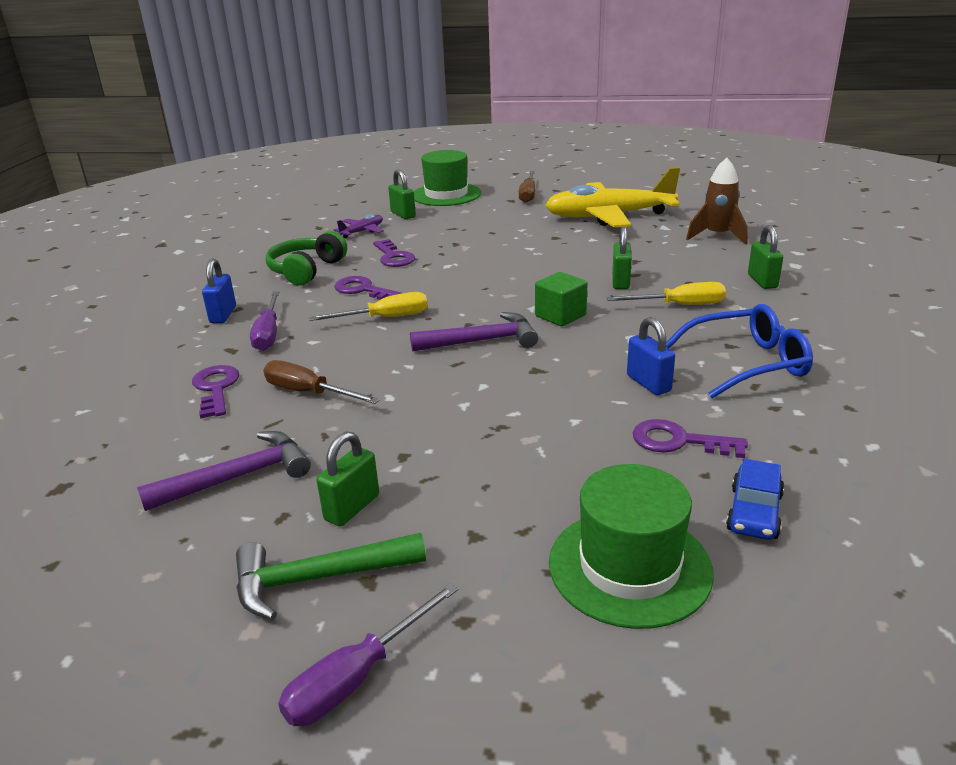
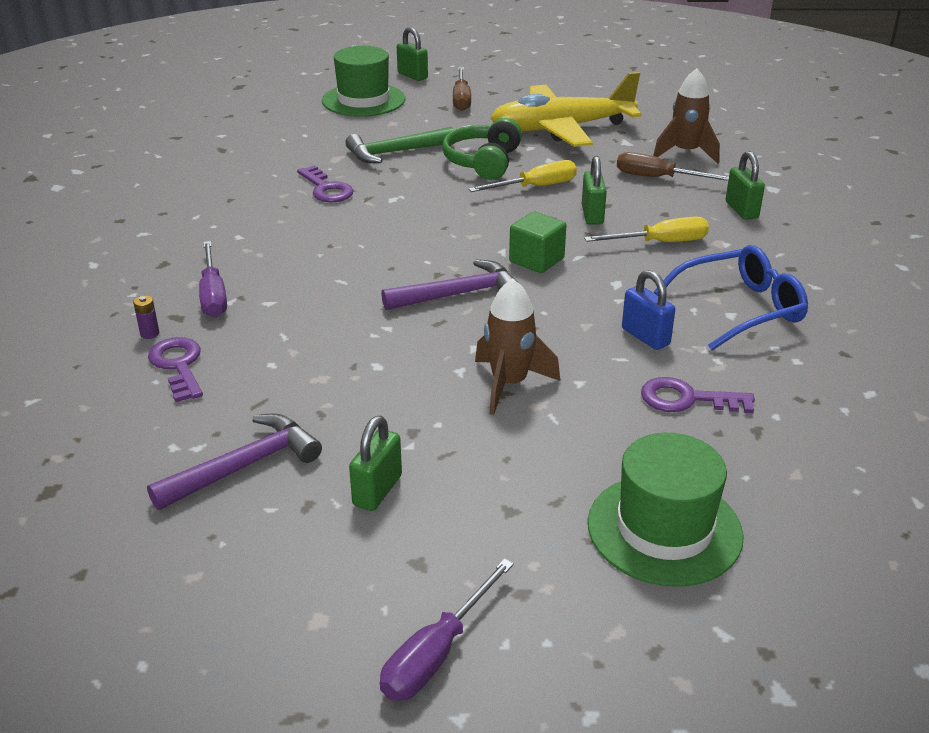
camera: 10 degrees left, 5 degrees up
blue padlock [202,259,236,323] -> none
green hammer [236,533,426,620] -> green hammer moved to [345,127,454,163]
brown screwdriver [263,360,380,404] -> brown screwdriver moved to [617,152,729,181]
green headphones [265,231,347,285] -> green headphones moved to [442,118,522,180]
yellow screwdriver [309,292,428,321] -> yellow screwdriver moved to [469,160,577,192]
purple plane [334,214,384,238] -> none
purple key [334,276,402,300] -> none
green padlock [388,169,416,219] -> green padlock moved to [397,27,428,81]
blue car [726,459,784,540] -> none
none -> purple battery [133,296,159,339]
none -> brown rocket [475,278,560,415]

